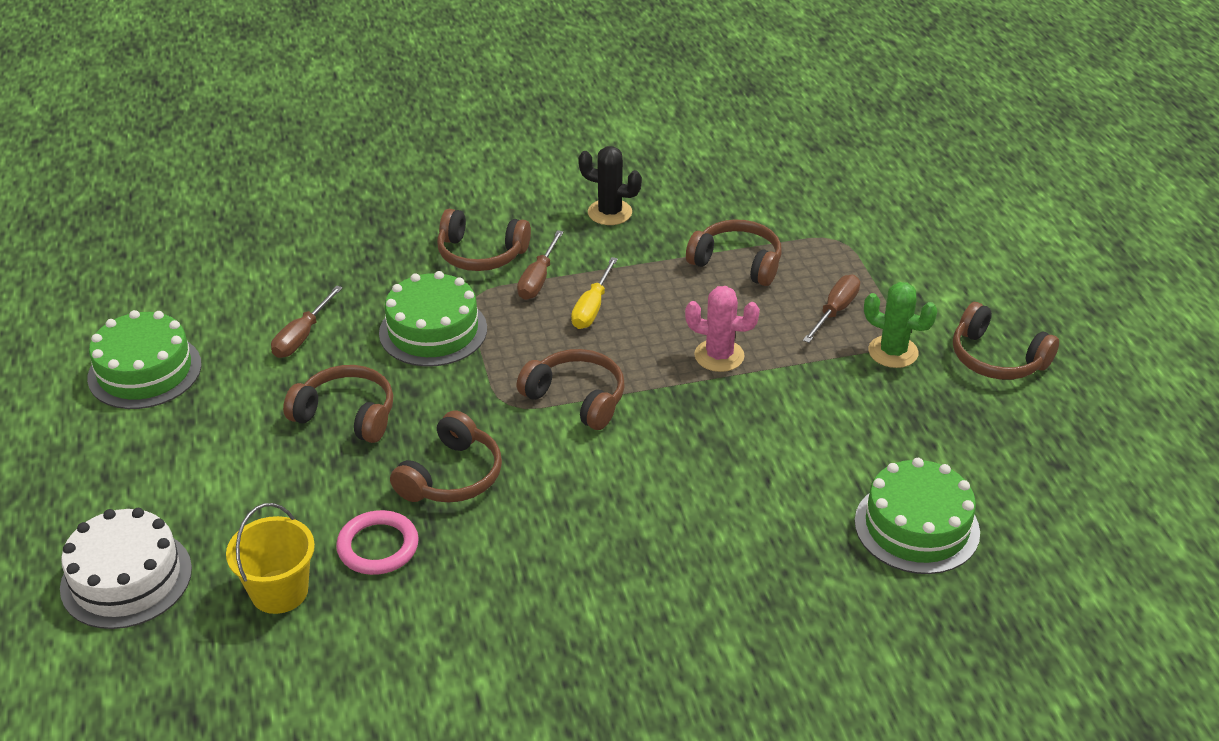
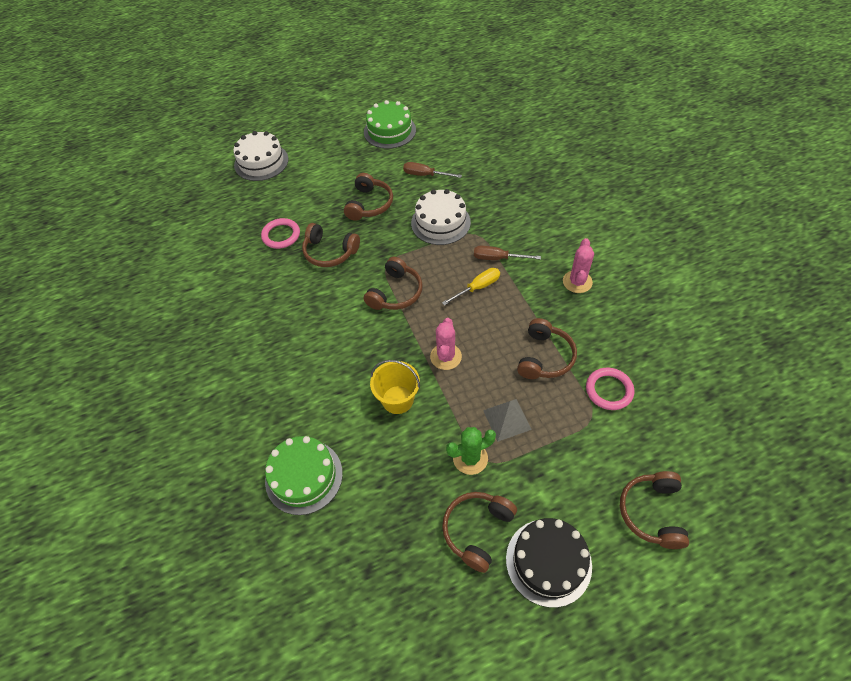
camera: 85 degrees right, 15 degrees up
yellow bucket [226,503,315,614] -> yellow bucket moved to [370,360,420,414]
green cake [379,271,487,367] -> white cake [411,189,471,245]
brown headphones [437,209,531,271] -> brown headphones moved to [620,471,689,549]
yellow screwdriver [571,257,618,329] -> yellow screwdriver turned 135 degrees clockwise [442,268,500,306]
black cactus [578,146,642,225] -> pink cactus [563,238,594,293]
brown screwdriver [803,275,860,343] -> grey pyramid [483,399,532,442]
green cactus [864,282,937,368] -> green cactus turned 45 degrees clockwise [446,427,496,475]
none -> black cake [506,518,592,608]
none -> pink ring [586,368,634,410]

